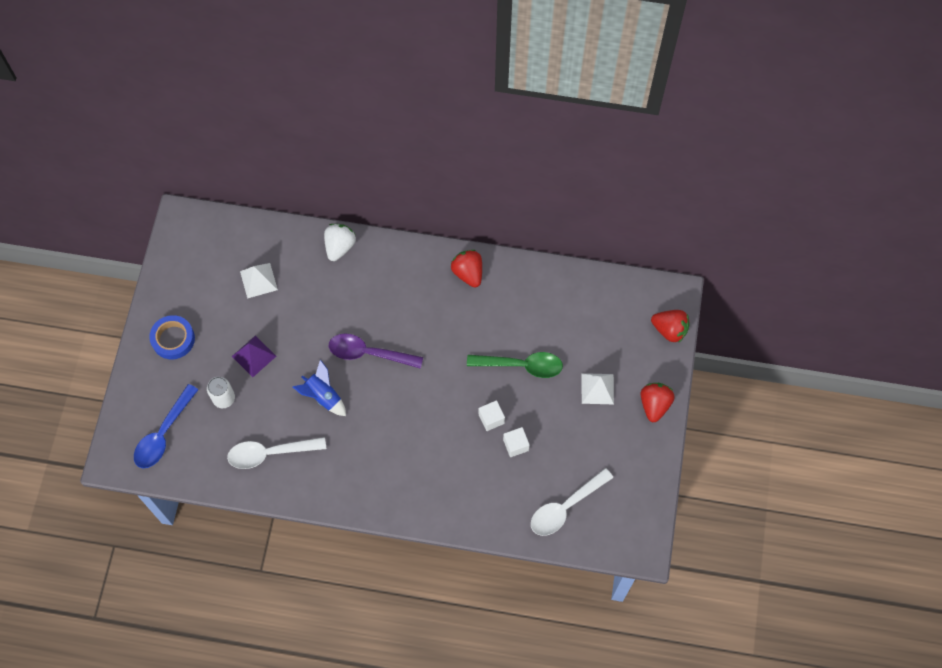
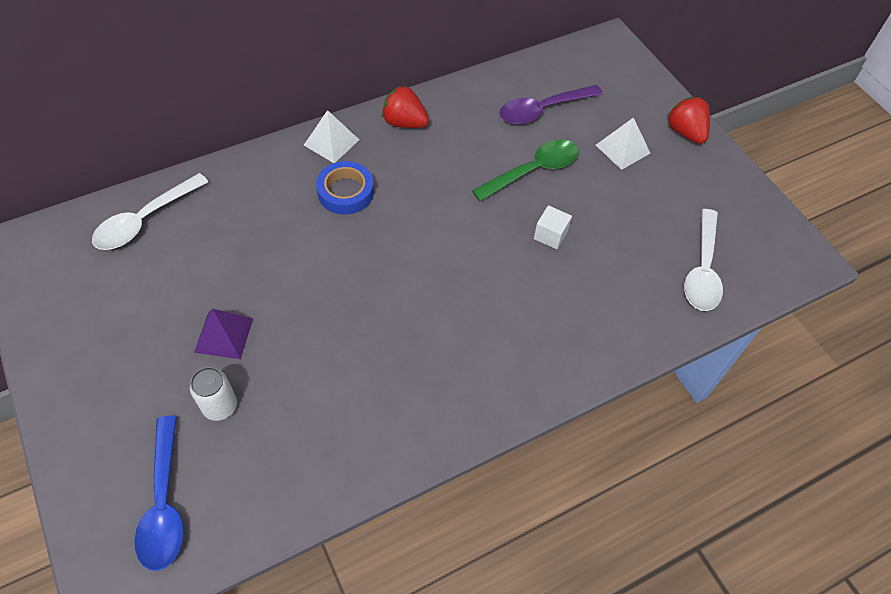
camera: 40 degrees left, 10 degrees down
blue tape [149,315,195,359] -> blue tape moved to [316,161,374,215]
white spoon [227,437,326,469] -> white spoon moved to [92,173,208,250]
white pyramid [240,263,278,299] -> white pyramid moved to [304,110,359,163]
blue rocket [293,359,346,416] -> none
white strawberry [324,224,356,261] -> none
purple spoon [329,334,423,369] -> purple spoon moved to [499,85,603,124]
white cube [503,427,530,457] -> none
red strawberry [651,310,690,343] -> none

